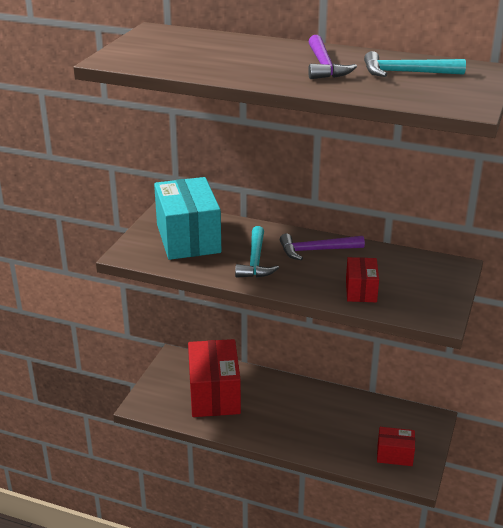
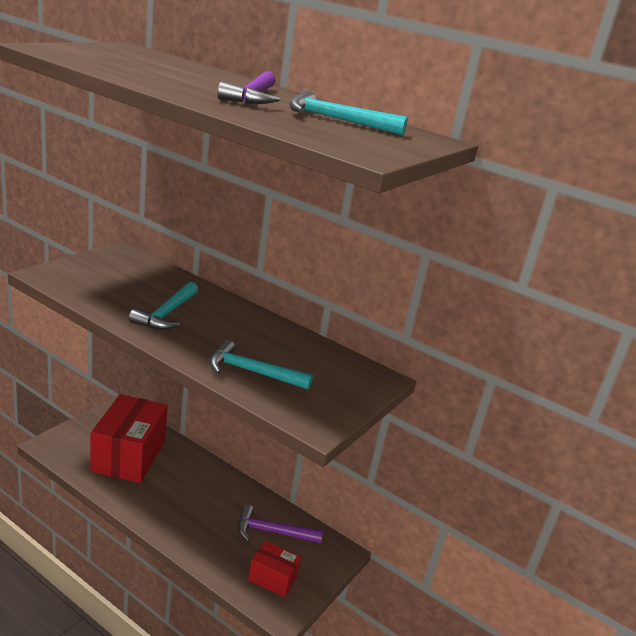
camera: 10 degrees right, 5 degrees down
turquoise box [154,177,221,260] -> none
purple hammer [280,234,365,260] -> purple hammer moved to [238,505,323,544]
red box [346,257,379,302] -> turquoise hammer [209,340,313,390]

